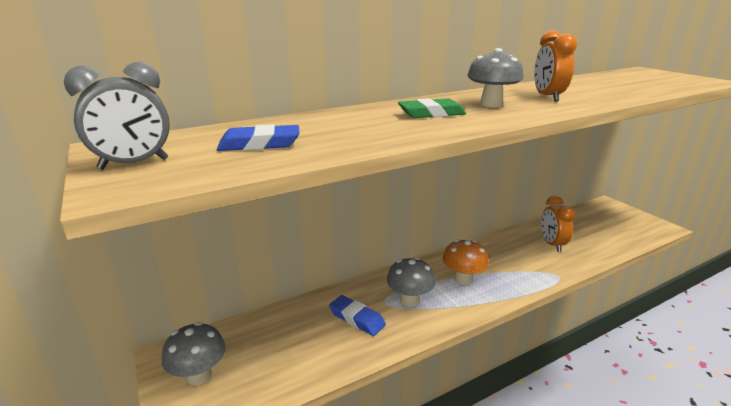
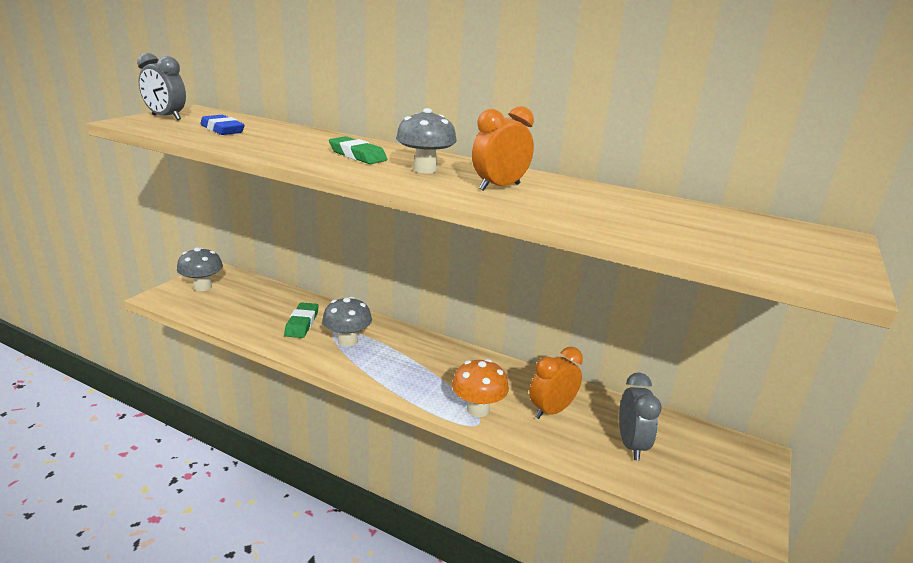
camera: 55 degrees right, 0 degrees up
blue eraser [329,295,386,336] -> green eraser [284,302,319,338]
orange mushroom [443,239,489,285] -> orange mushroom moved to [452,359,509,417]
none -> grey clock [619,372,662,460]

